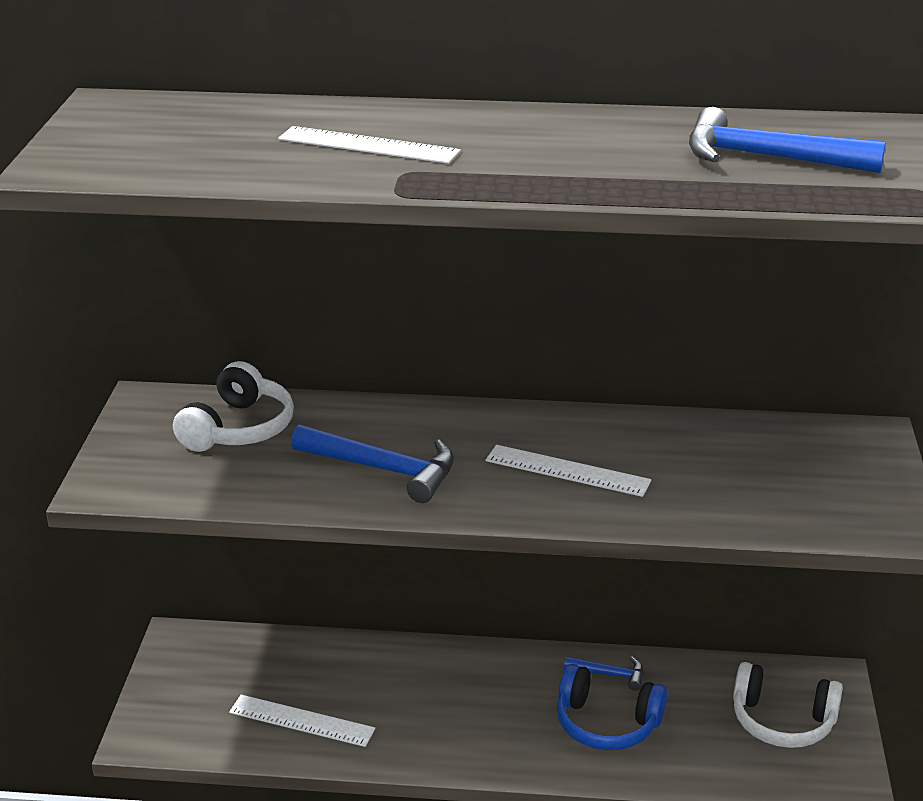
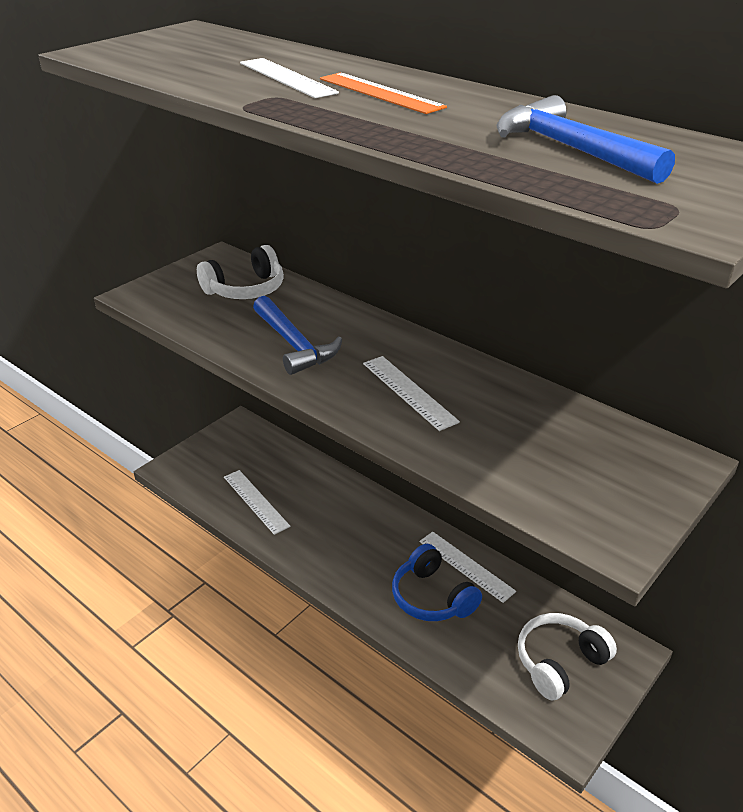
camera: 35 degrees right, 5 degrees up
blue hammer [564,656,643,691] -> white ruler [420,532,516,603]
white headphones [733,662,843,748] -> white headphones turned 90 degrees clockwise [518,613,617,700]
none -> orange ruler [320,72,447,114]

